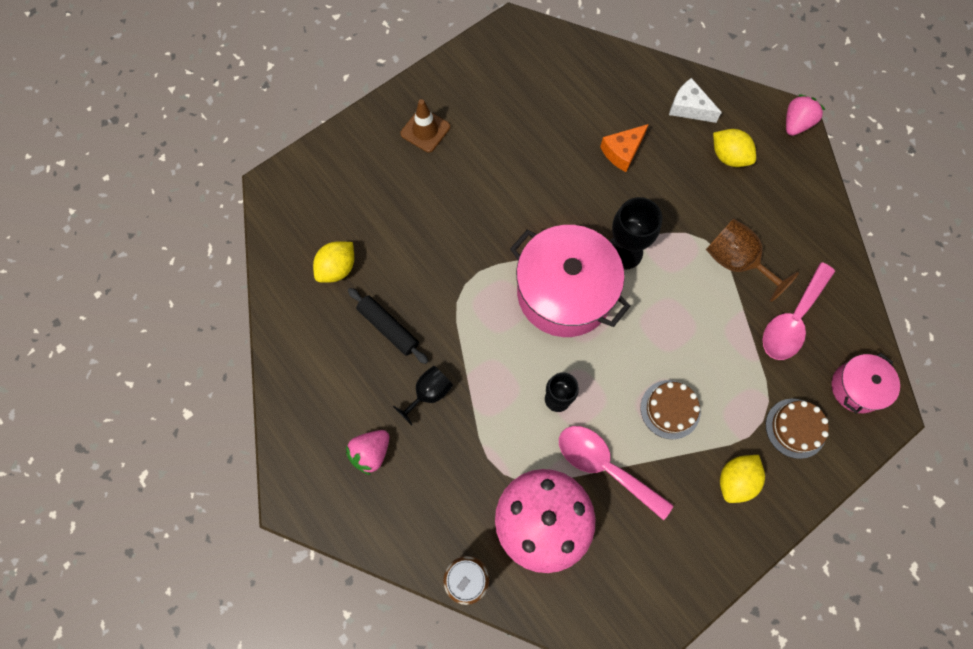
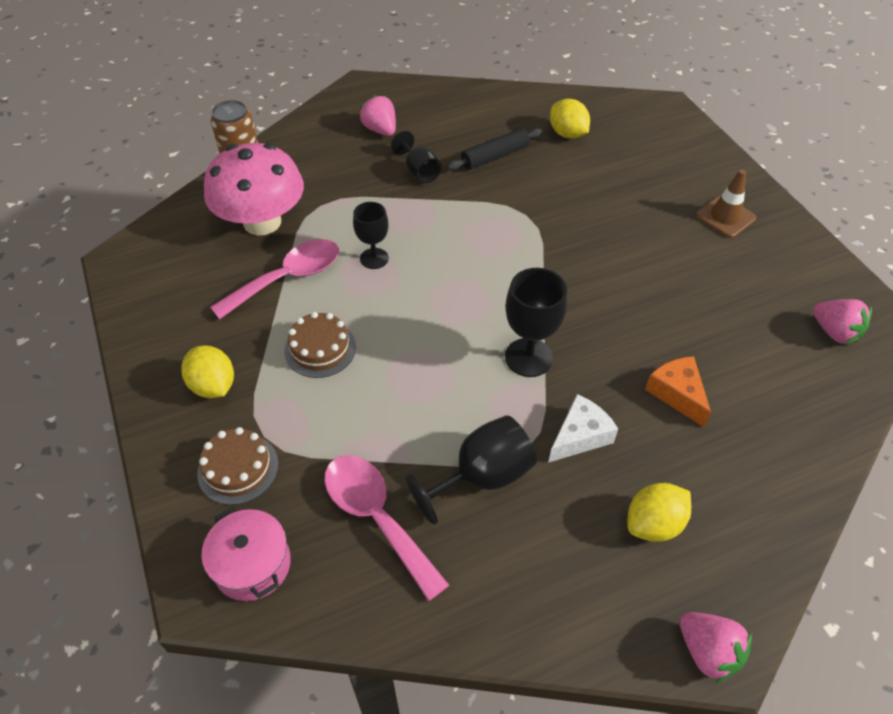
camera: 105 degrees right, 20 degrees down
pink pot [510,225,630,337] -> none
white cheese [669,78,722,123] -> white cheese moved to [548,394,618,463]
brown goblet [706,218,799,302] -> black goblet [406,415,537,525]
none -> pink strawberry [813,299,872,345]

